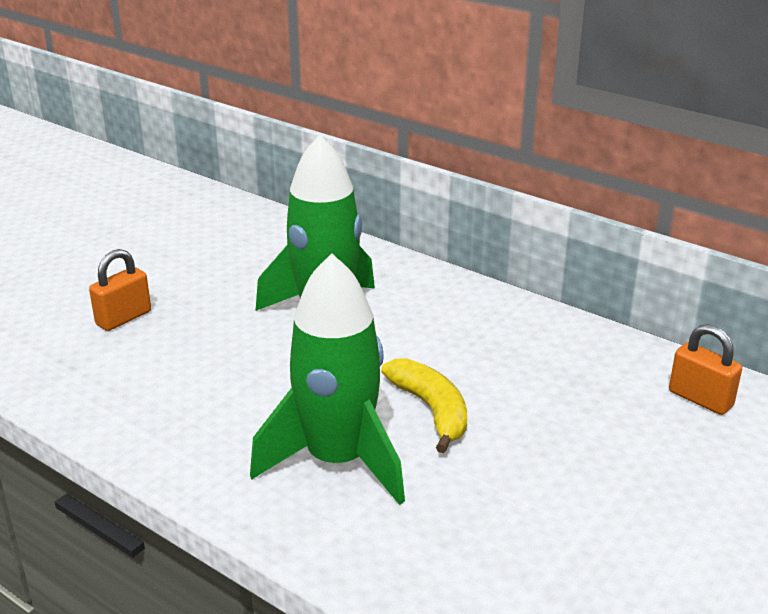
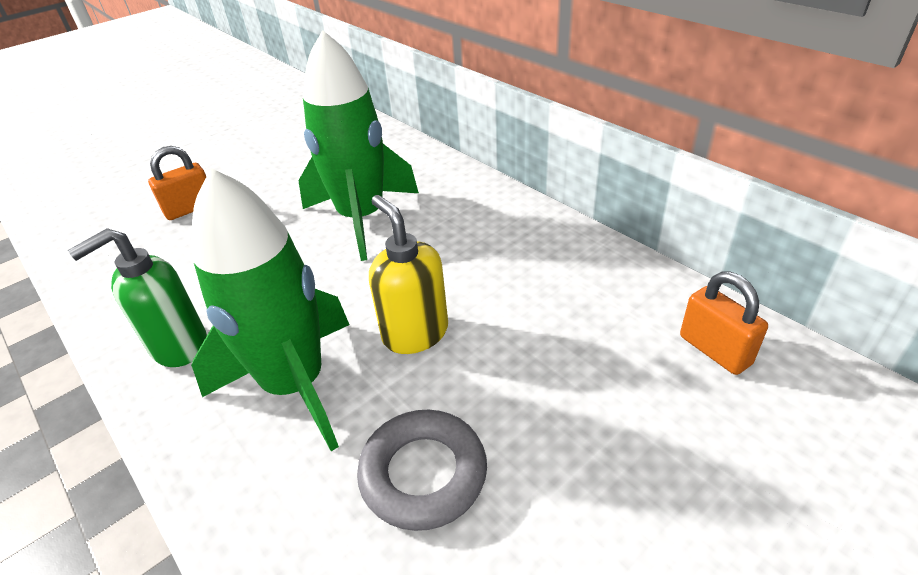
camera: 15 degrees right, 10 degrees up
yellow banana [381,358,467,453] -> yellow soap dispenser [369,195,448,354]
none -> green soap dispenser [68,228,207,367]
none -> grey ring [357,410,487,531]

